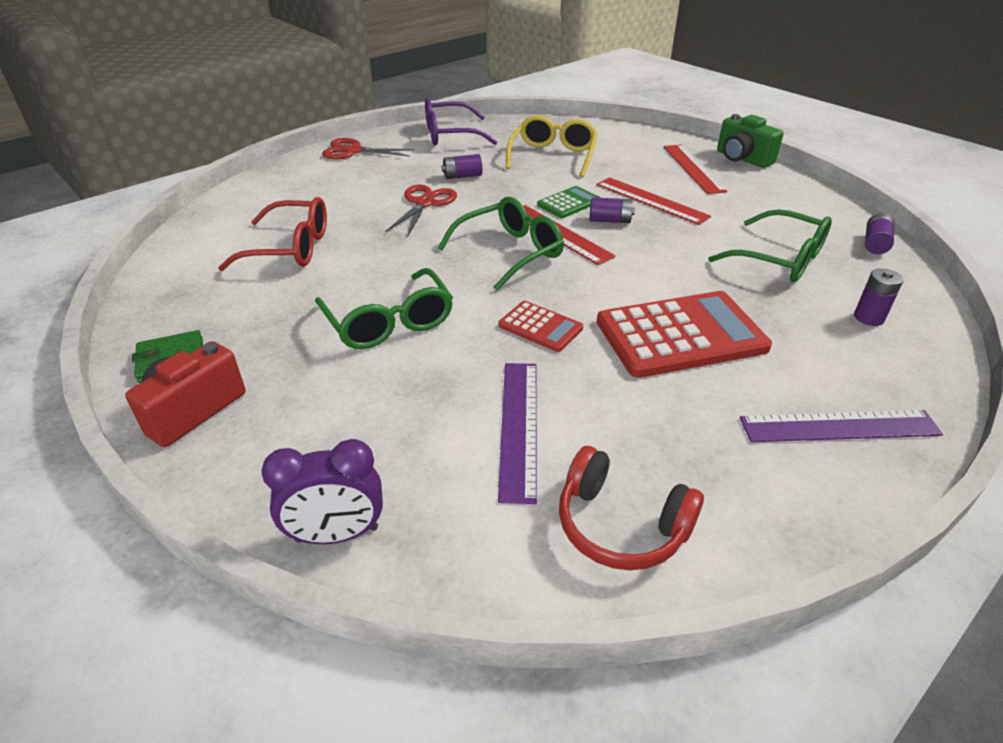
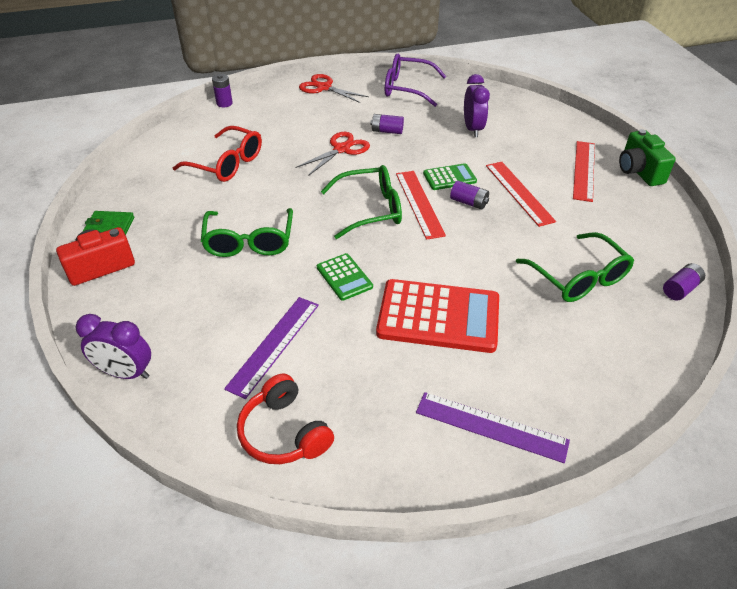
camera: 25 degrees right, 5 degrees up
red calculator [498,301,583,352] -> green calculator [317,253,373,301]
yellow glasses [506,115,597,178] -> purple clock [464,74,490,137]
purple battery [854,268,904,326] -> purple battery moved to [212,74,233,107]

